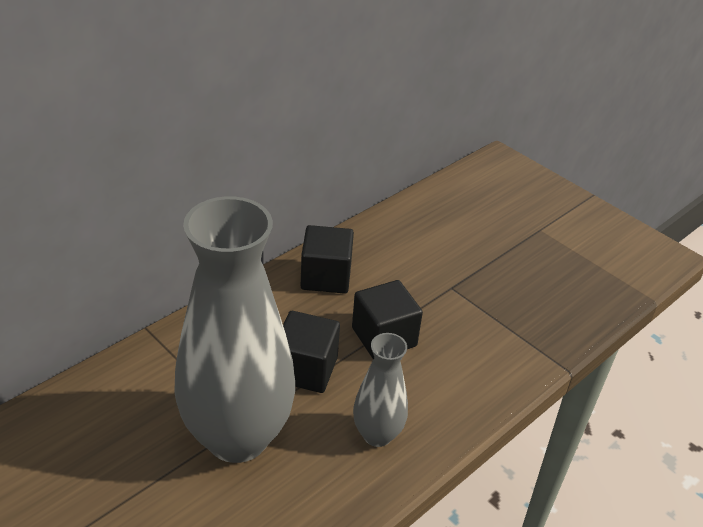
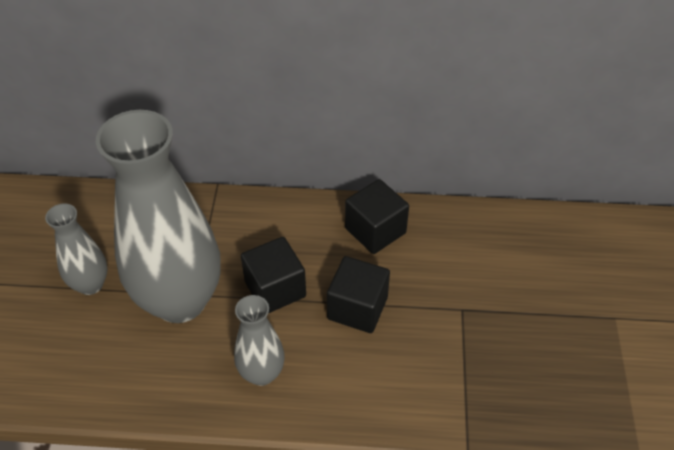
camera: 50 degrees right, 10 degrees up
none -> grey vase [45,203,108,295]

